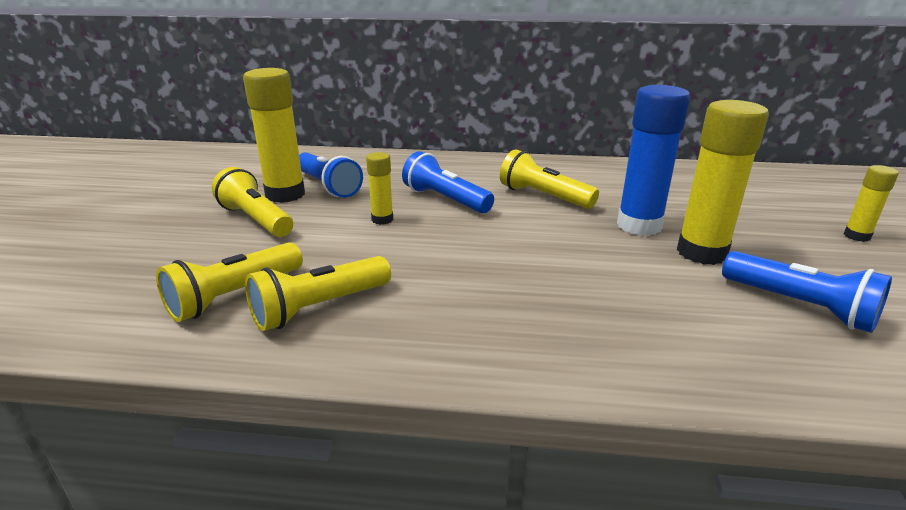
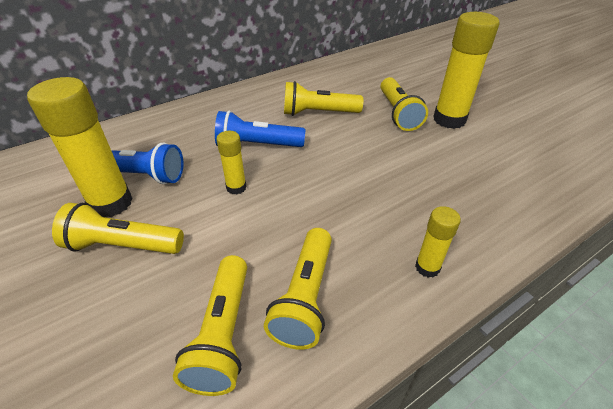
camera: 40 degrees left, 15 degrees up
blue glue stick [617,85,690,236] -> yellow flashlight [381,77,428,131]
blue flashlight [722,251,892,333] -> none
yellow glue stick [844,165,899,242] -> yellow glue stick moved to [415,206,461,278]

